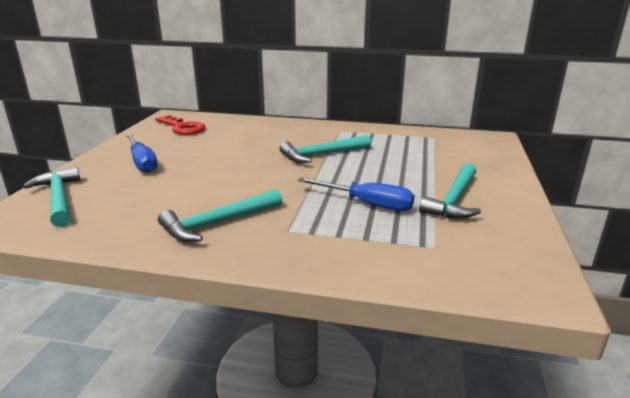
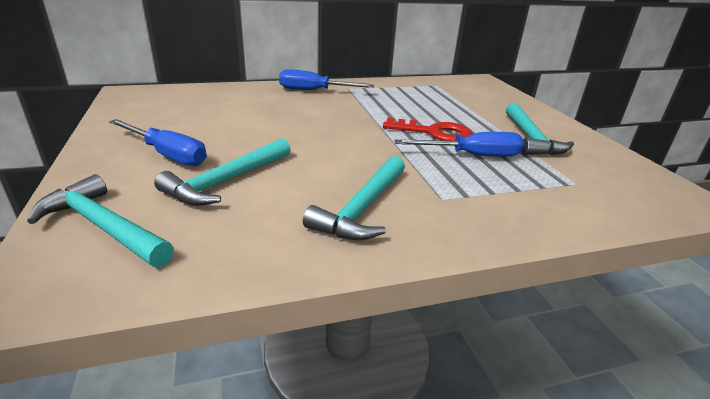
camera: 30 degrees left, 5 degrees up
red key [155,115,205,135] -> red key moved to [383,117,473,141]
turquoise hammer [279,135,371,163] -> turquoise hammer moved to [154,138,291,206]
none -> blue screwdriver [279,69,374,90]

